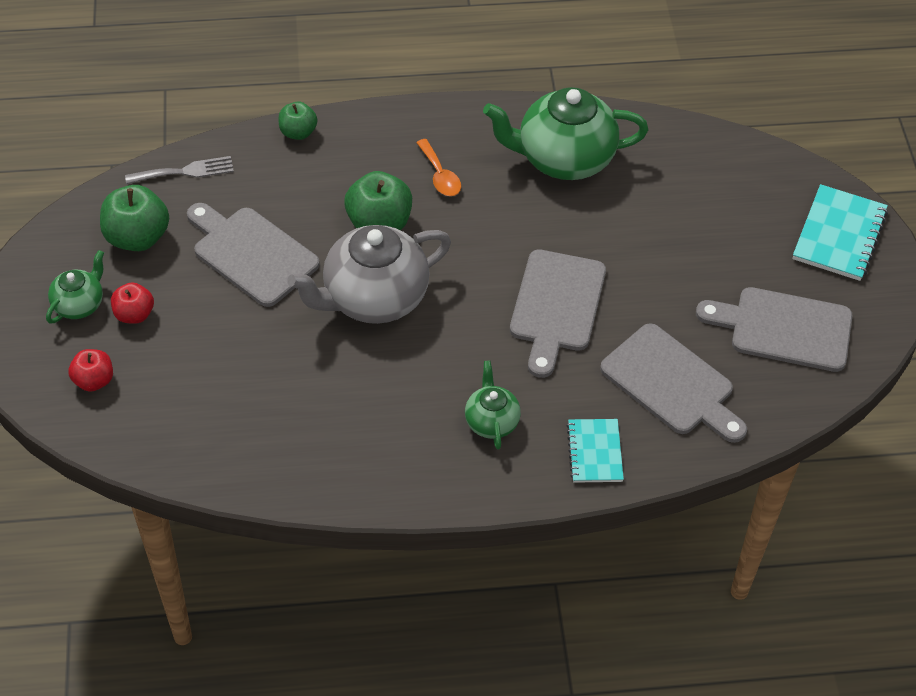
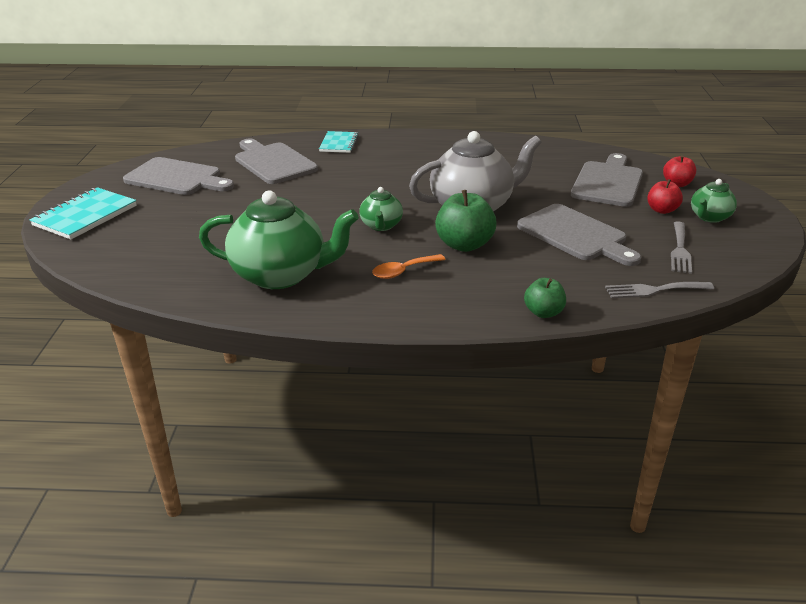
camera: 170 degrees left, 20 degrees down
green apple [100,185,169,251] -> grey fork [671,221,692,274]
orange spoon [416,139,461,196] -> orange spoon turned 105 degrees counterclockwise [372,254,446,279]
green teapot [465,361,521,450] -> green teapot moved to [359,187,403,231]
grey cutting board [510,249,606,378] -> grey cutting board moved to [571,153,643,207]

